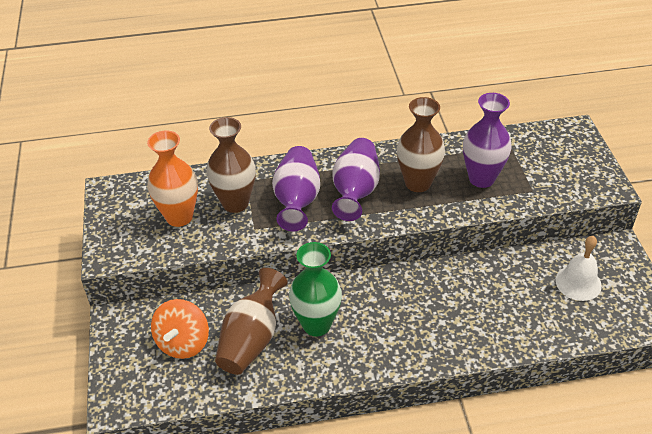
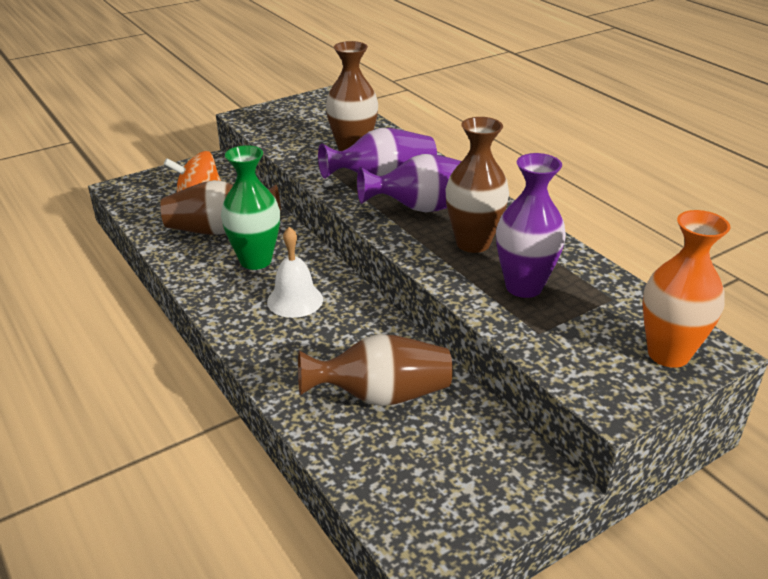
camera: 65 degrees right, 10 degrees down
orange vase [147,130,198,227] -> orange vase moved to [643,210,731,368]
white bell [555,236,602,301] -> white bell moved to [267,227,323,318]
none -> brown vase [298,334,453,406]

